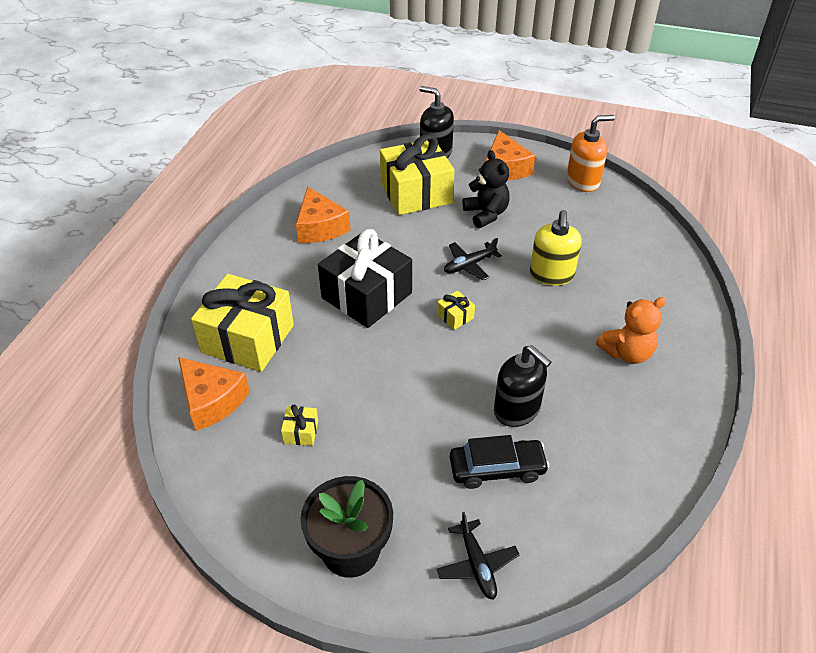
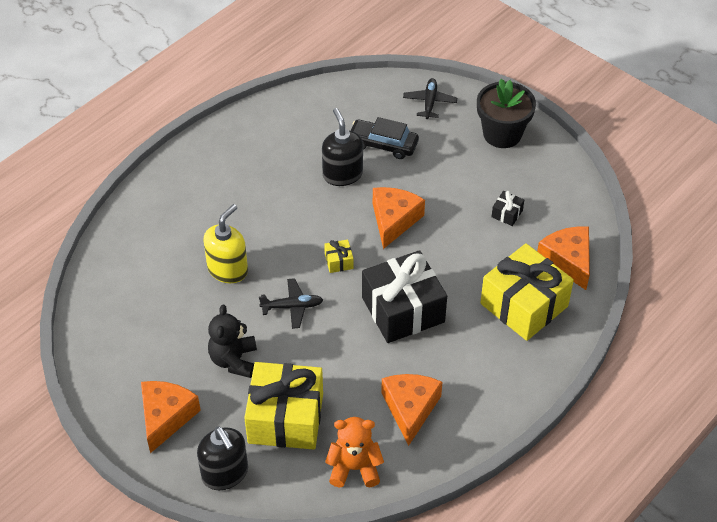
camera: 155 degrees left, 5 degrees up
yellow gift [281,404,318,446] -> black gift [492,191,524,226]
orange soap dispenser [567,115,615,192] -> none
orange teddy bear [596,297,666,364] -> orange teddy bear moved to [325,417,384,487]
none -> orange cheese [373,187,425,249]

